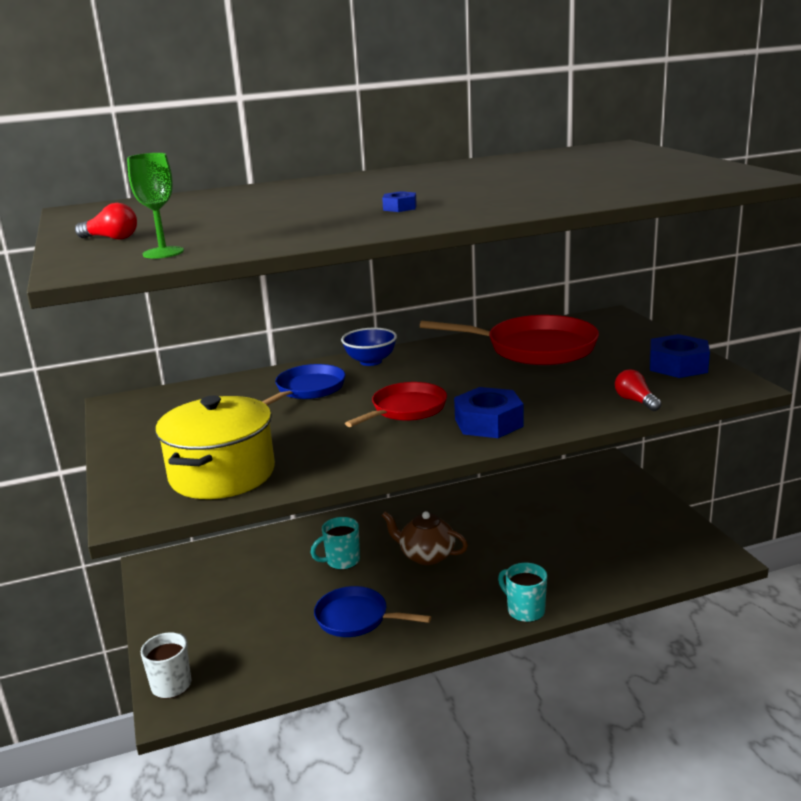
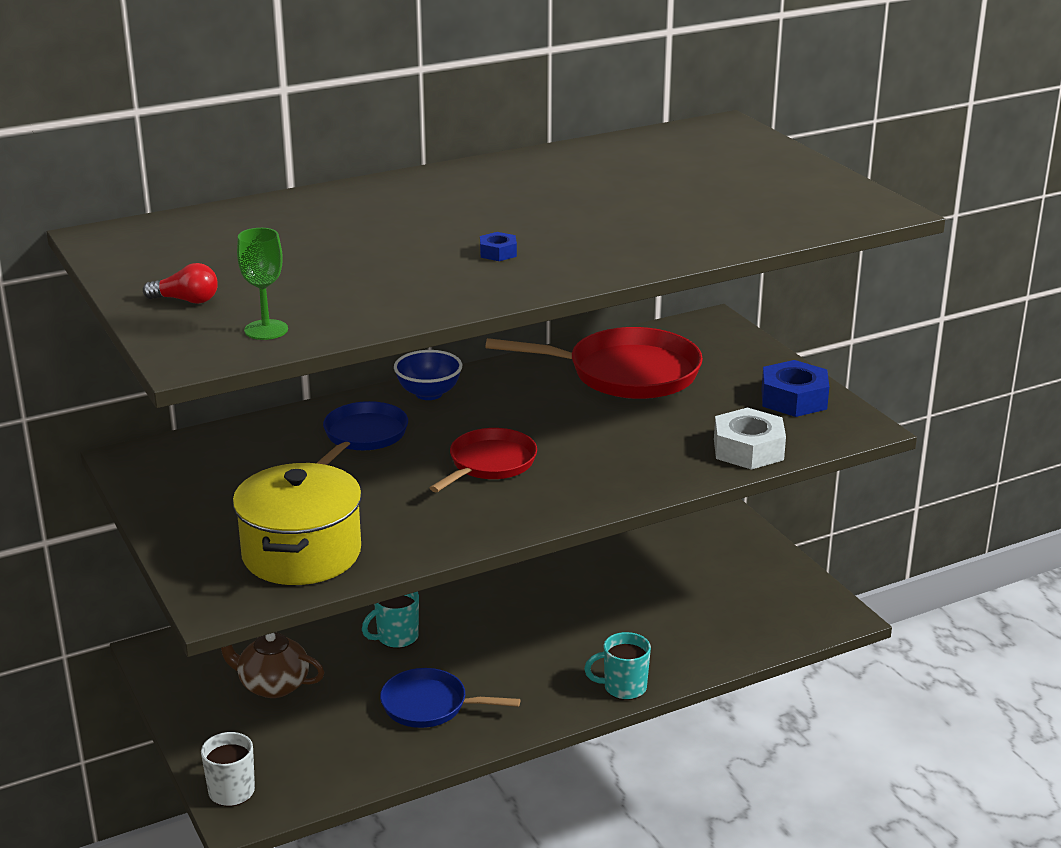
camera: 10 degrees left, 5 degrees up
brown teapot [381,511,468,565] -> brown teapot moved to [221,633,324,698]
blue nut [454,387,524,438] -> none
turquoise mug [498,563,547,623] -> turquoise mug turned 45 degrees counterclockwise [584,632,651,700]
red light bulb [615,369,662,411] -> white nut [714,408,786,470]

